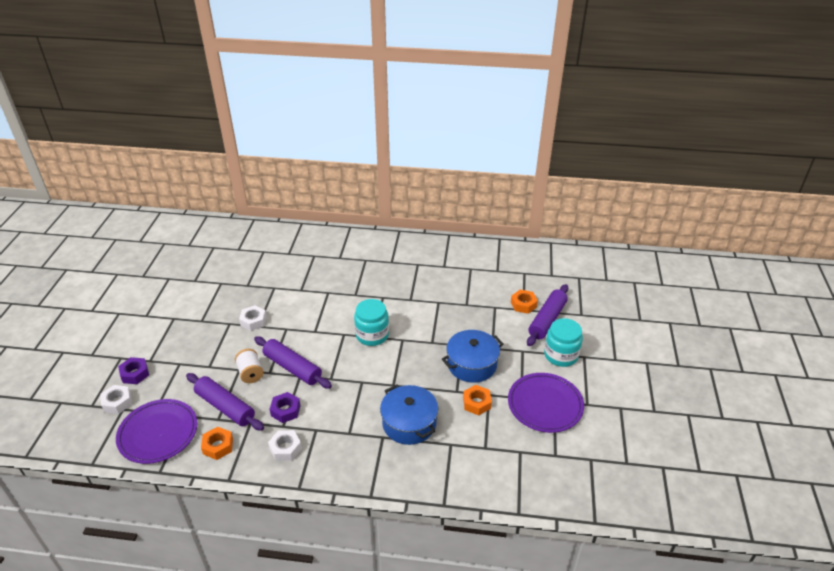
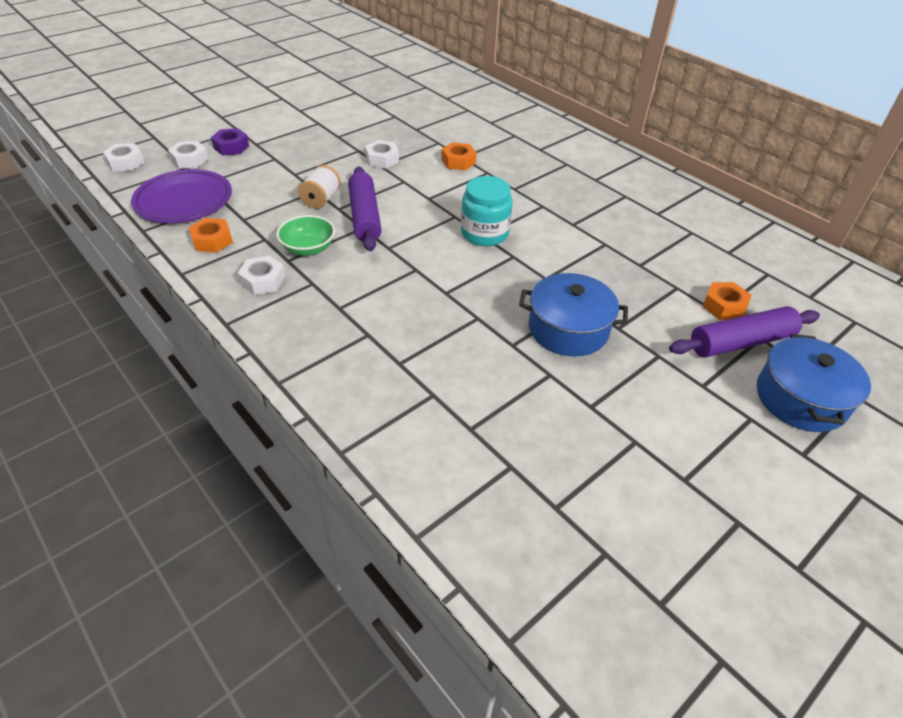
camera: 40 degrees right, 5 degrees up
purple rolling pin [186,373,264,431] -> none
purple nut [270,392,301,423] -> green bowl [277,215,335,256]
blue pot [380,385,438,445] -> blue pot moved to [757,334,871,432]
orange nut [463,385,492,415] -> orange nut moved to [441,142,477,170]
purple plate [508,373,584,433] -> none
turquoise jar [544,318,583,367] -> none
none -> white nut [103,143,144,171]

